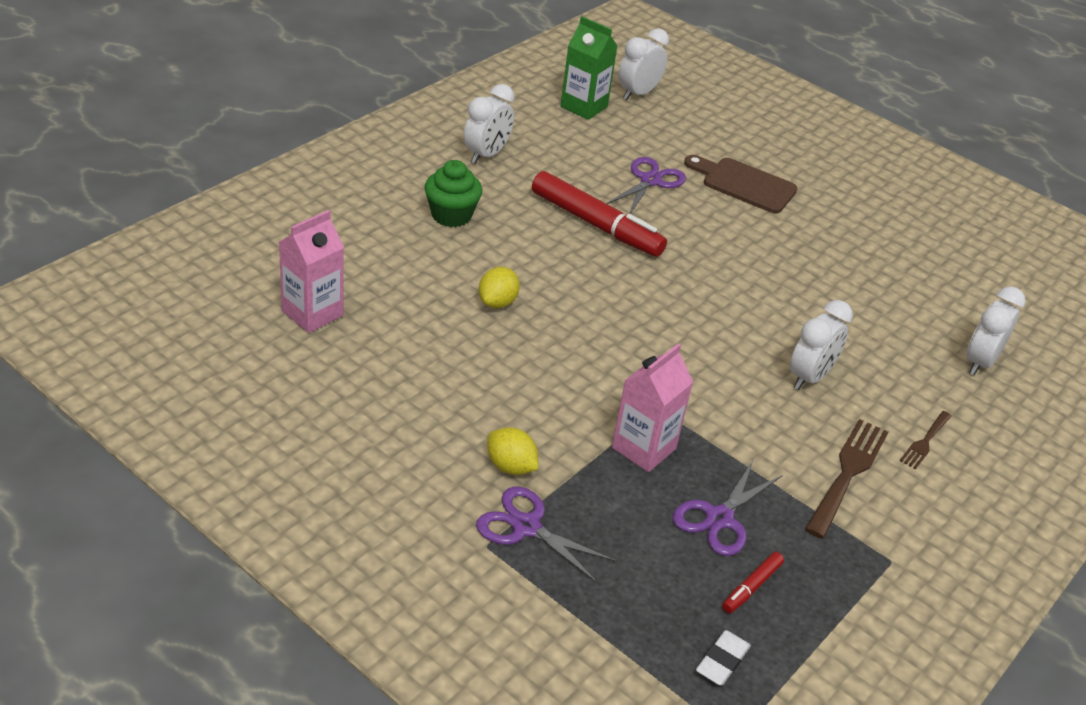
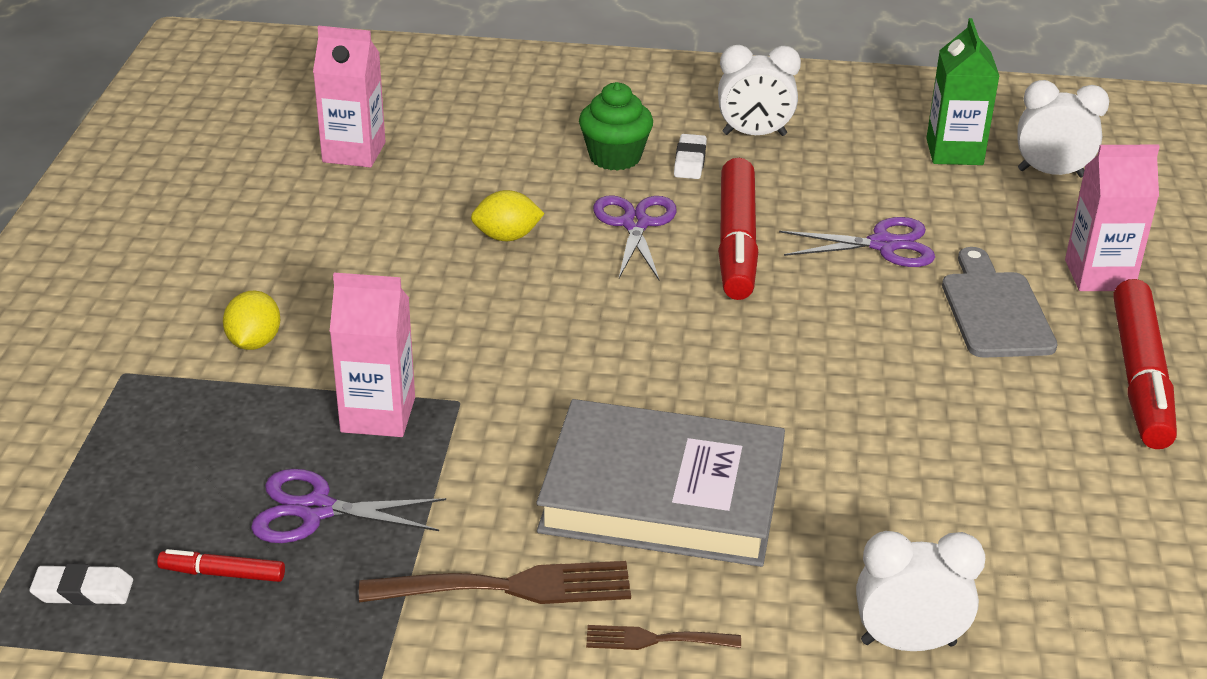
camera: 60 degrees right, 5 degrees down
purple scissors [476,486,617,584] -> purple scissors moved to [593,196,677,280]
brown cutting board [684,155,797,213] -> grey cutting board [942,247,1058,358]
white clock [790,300,853,390] -> grey book [536,399,785,567]
none -> white eraser [674,134,707,179]
none -> pink carton [1065,145,1160,291]
none -> red marker [1114,279,1177,449]

